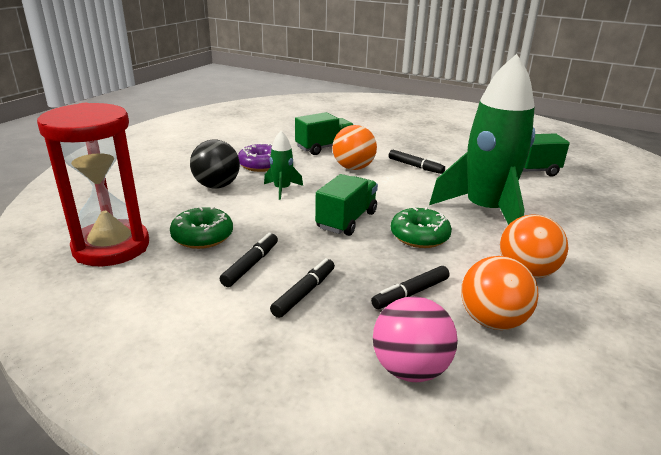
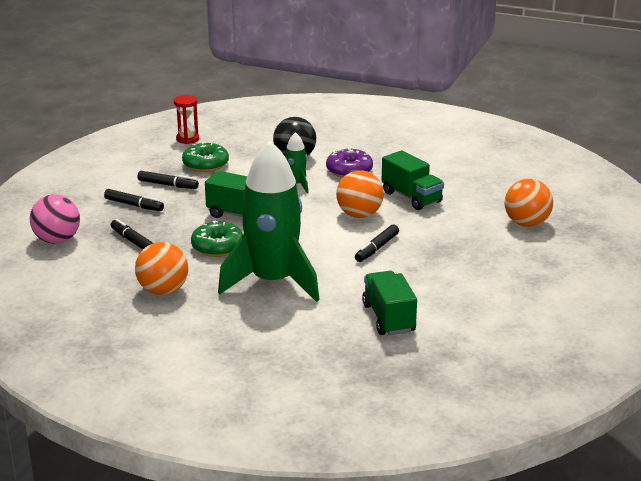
camera: 85 degrees right, 0 degrees up
red hourglass [37,103,149,266] -> red hourglass [174,95,199,144], size x0.45
orange ball [461,256,539,330] -> orange ball moved to [504,179,553,227]

